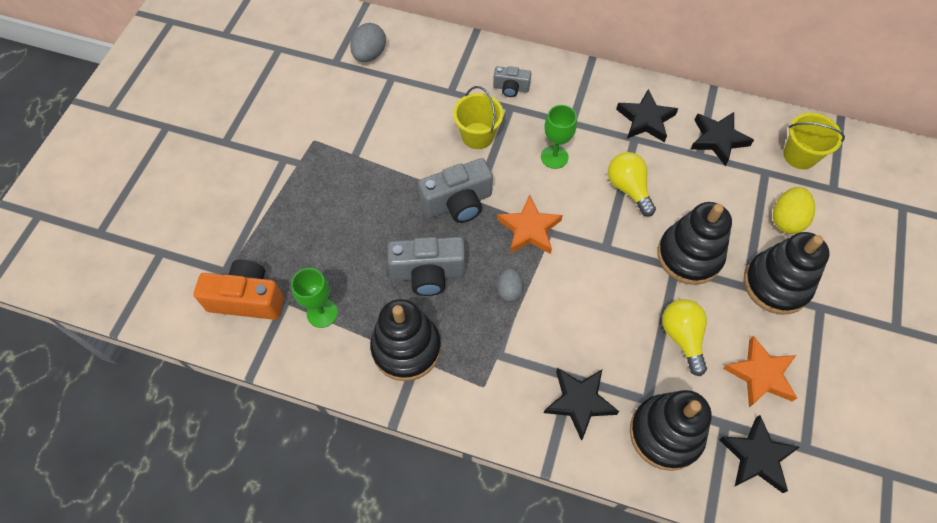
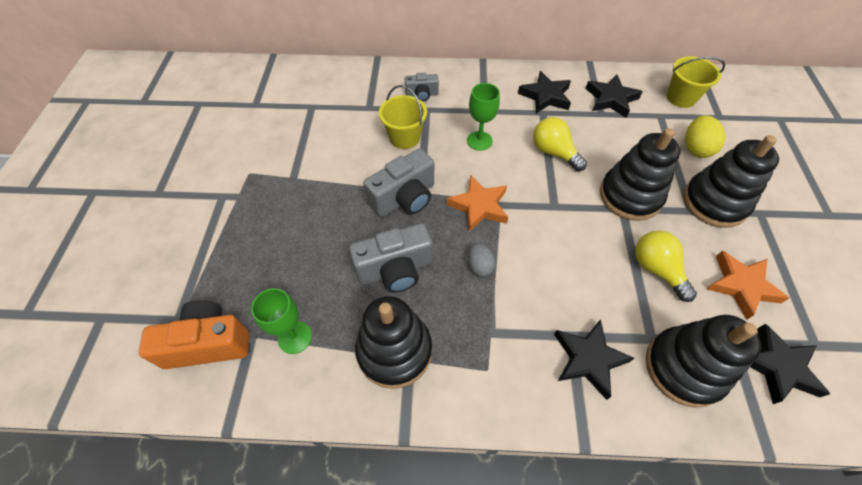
camera: 15 degrees left, 5 degrees down
grey egg [350,23,386,62] -> none

